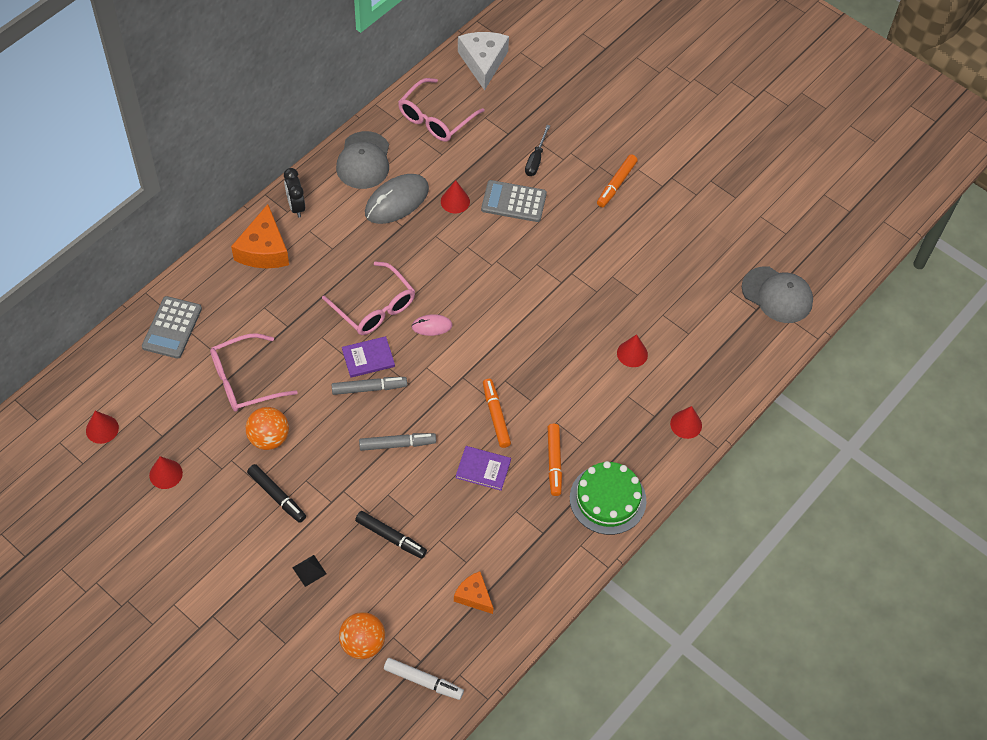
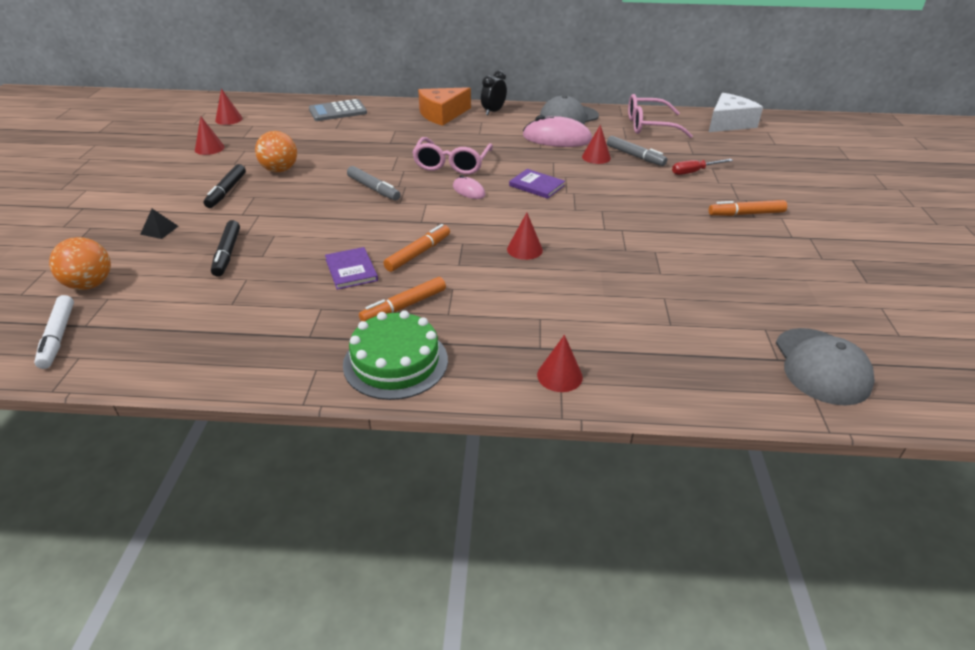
camera: 55 degrees right, 20 degrees down
pink glasses [210,333,298,412] -> none
purple book [342,336,395,378] -> purple book moved to [509,169,565,199]
grey marker [359,433,436,451] -> grey marker moved to [607,136,667,166]
grey mouse [365,174,429,224] -> pink mouse [523,115,592,147]
orange cheese [454,571,493,614] -> none
grey calculator [481,180,547,222] -> none
black screwdriver [525,125,550,176] -> red screwdriver [672,159,733,175]
red cone [617,334,648,367] -> red cone moved to [507,213,543,260]

